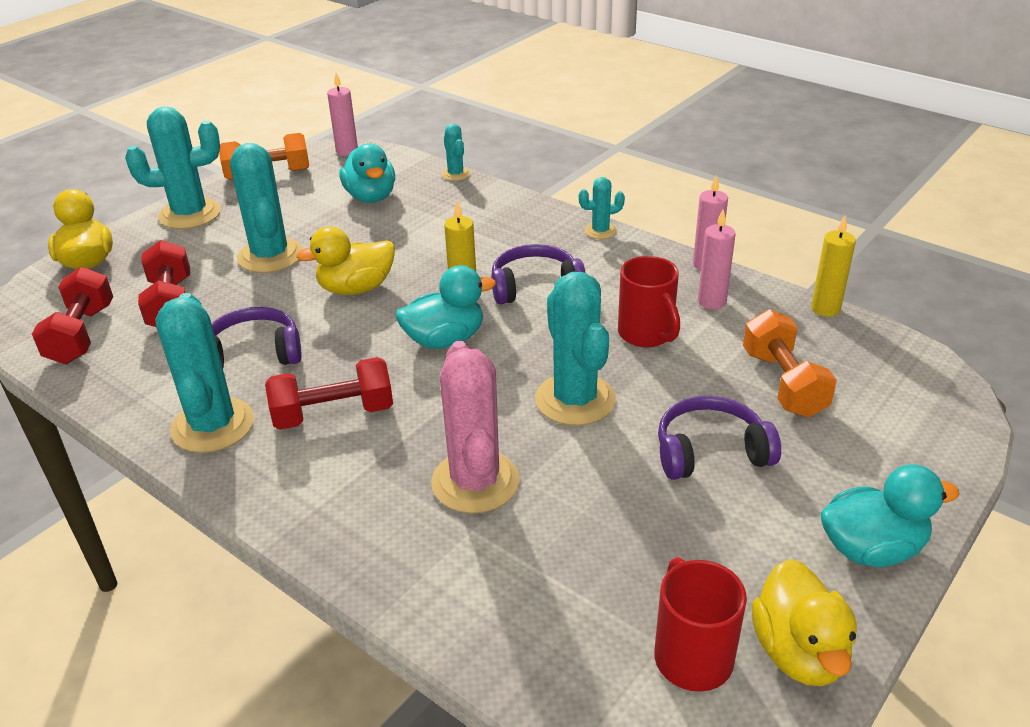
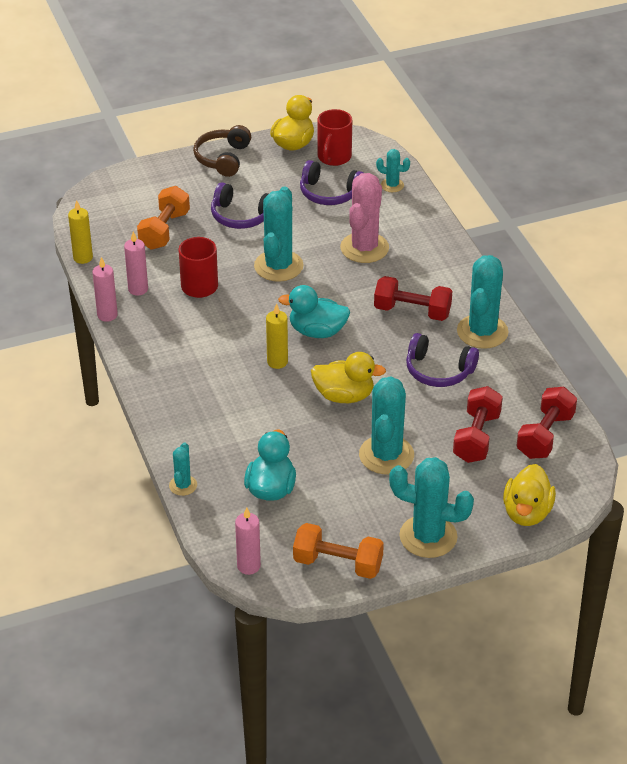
camera: 150 degrees left, 5 degrees up
purple headphones [491,244,586,304] -> purple headphones moved to [300,160,363,205]
turquoise cactus [579,177,625,239] -> turquoise cactus moved to [376,149,410,192]
turquoise duck [821,464,960,567] -> brown headphones [193,125,251,177]

